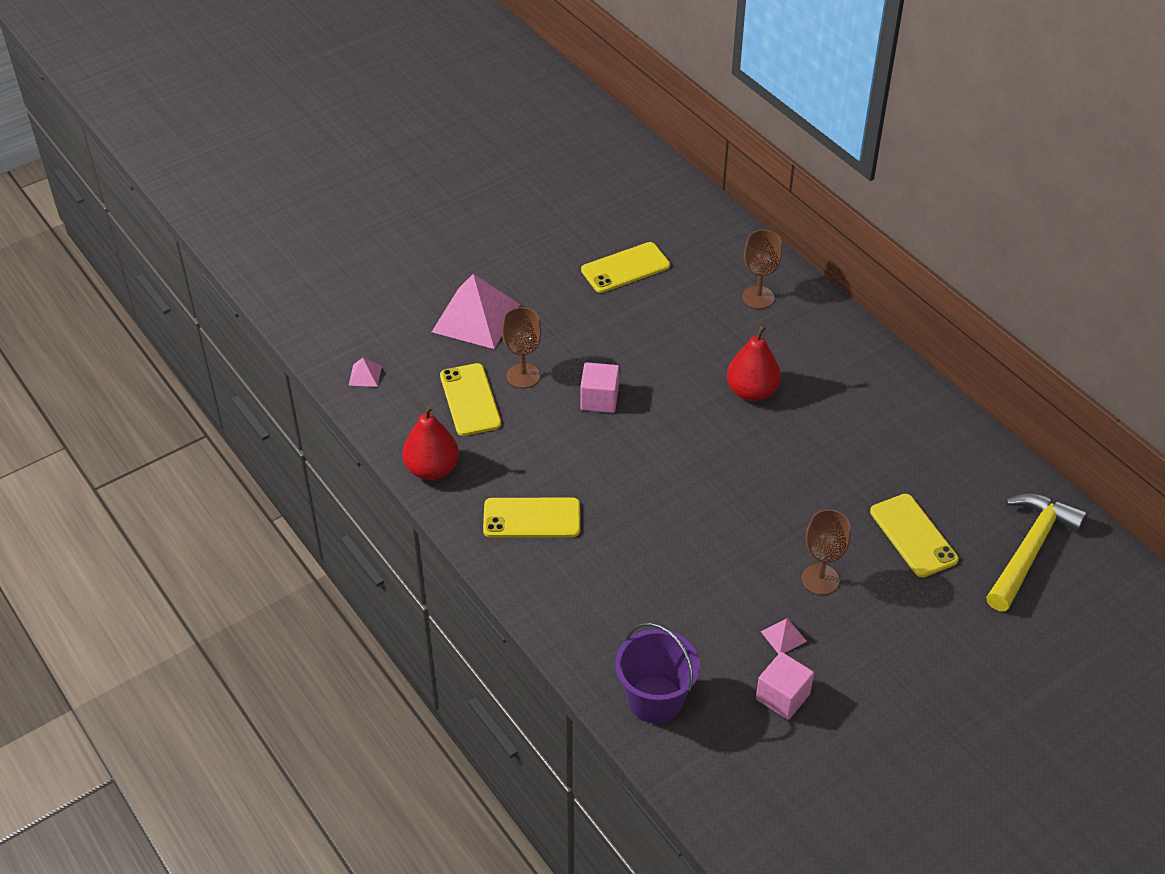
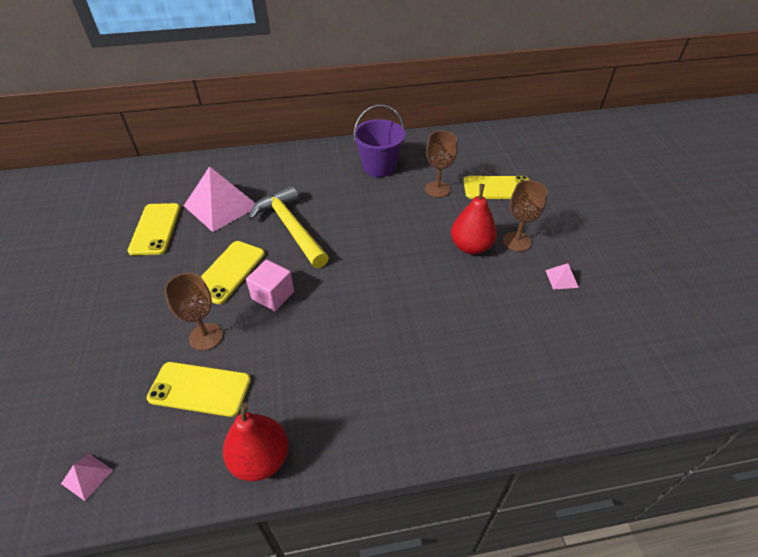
camera: 65 degrees left, 0 degrees up
pink pyramid [432,274,520,349] -> pink pyramid moved to [184,166,255,232]
yellow phone [483,498,580,538] -> yellow phone moved to [201,241,265,304]
purple bucket [615,623,700,723] -> purple bucket moved to [353,105,406,177]
red pear [727,324,781,402] -> red pear moved to [451,184,497,255]
brown goblet [742,230,782,309] -> brown goblet moved to [425,131,458,198]
pink cube [756,652,814,720] -> none
yellow hammer [986,493,1087,611] -> yellow hammer moved to [249,185,329,268]

